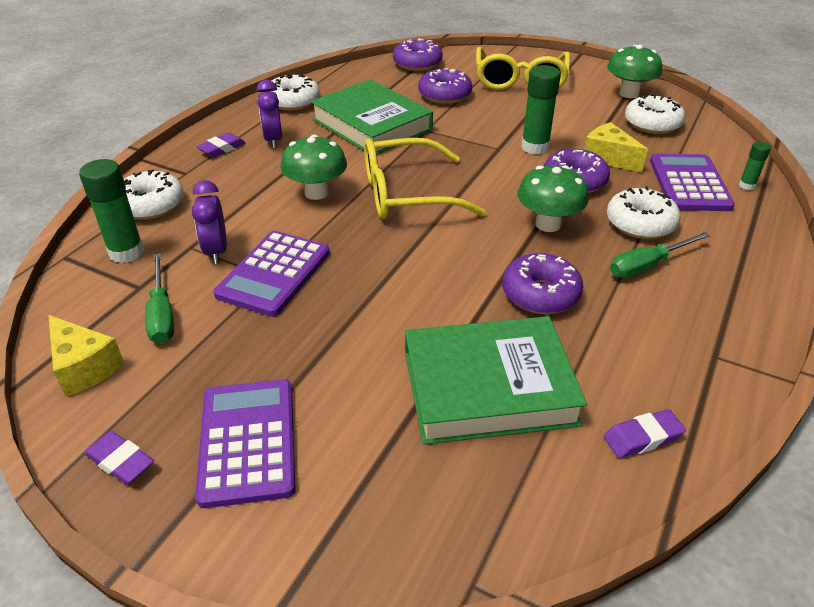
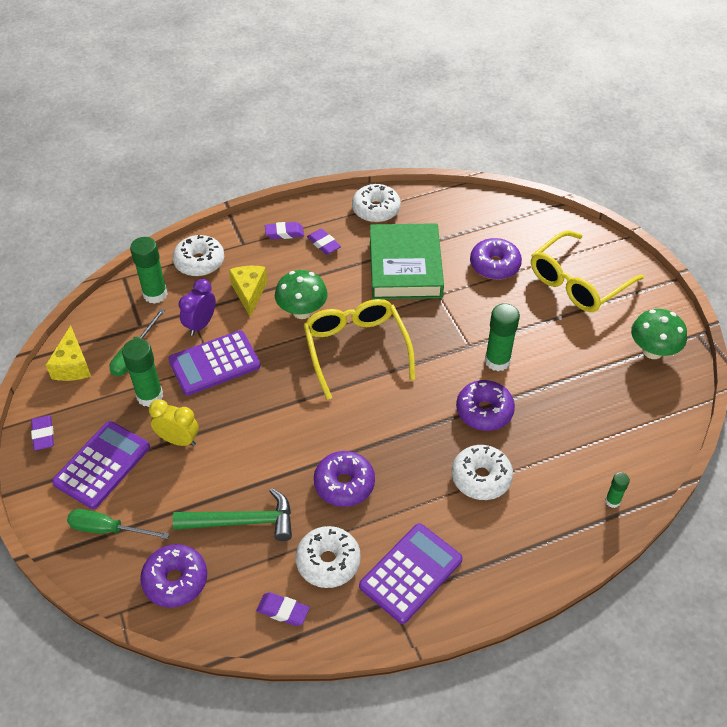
camera: 40 degrees right, 10 degrees up
purple clock [256,80,282,149] -> purple eraser [307,229,341,255]
yellow glasses [364,138,486,219] -> yellow glasses turned 45 degrees clockwise [304,299,415,400]
purple donut [393,38,443,71] -> purple donut moved to [140,544,207,608]
green book [405,316,587,445] -> green hammer [173,488,292,541]
green mushroom [517,165,589,232] -> none
yellow cheese [584,122,648,172] -> yellow cheese moved to [229,266,267,317]
green screwdriver [610,232,711,278] -> green screwdriver moved to [67,509,169,539]
white donut [625,94,685,134] -> white donut moved to [296,526,361,588]
purple calculator [650,154,735,211] -> purple calculator moved to [359,523,463,624]
none -> green glue stick [122,339,163,407]
none -> yellow clock [149,399,199,446]

